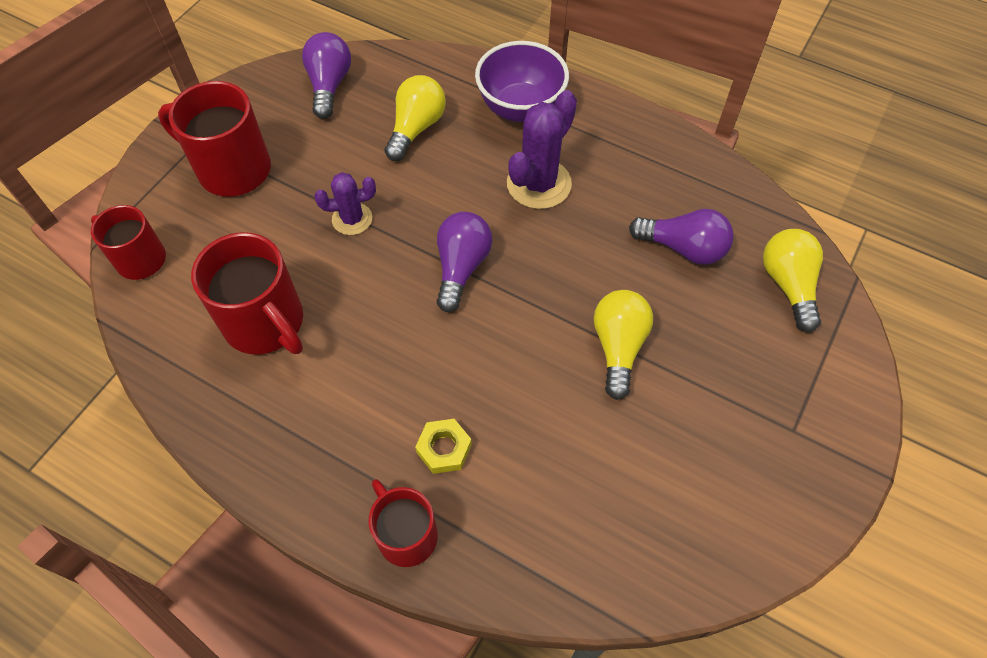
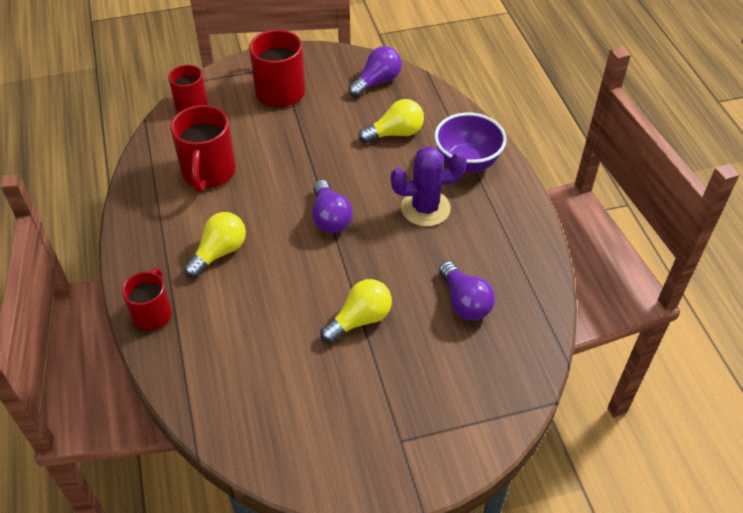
camera: 45 degrees right, 10 degrees down
purple cactus [314,172,376,235] -> none
yellow nut [415,419,472,474] -> none
purple light bulb [437,212,492,312] -> purple light bulb turned 105 degrees clockwise [312,180,353,233]
yellow light bulb [763,229,823,332] -> yellow light bulb moved to [184,212,246,278]

